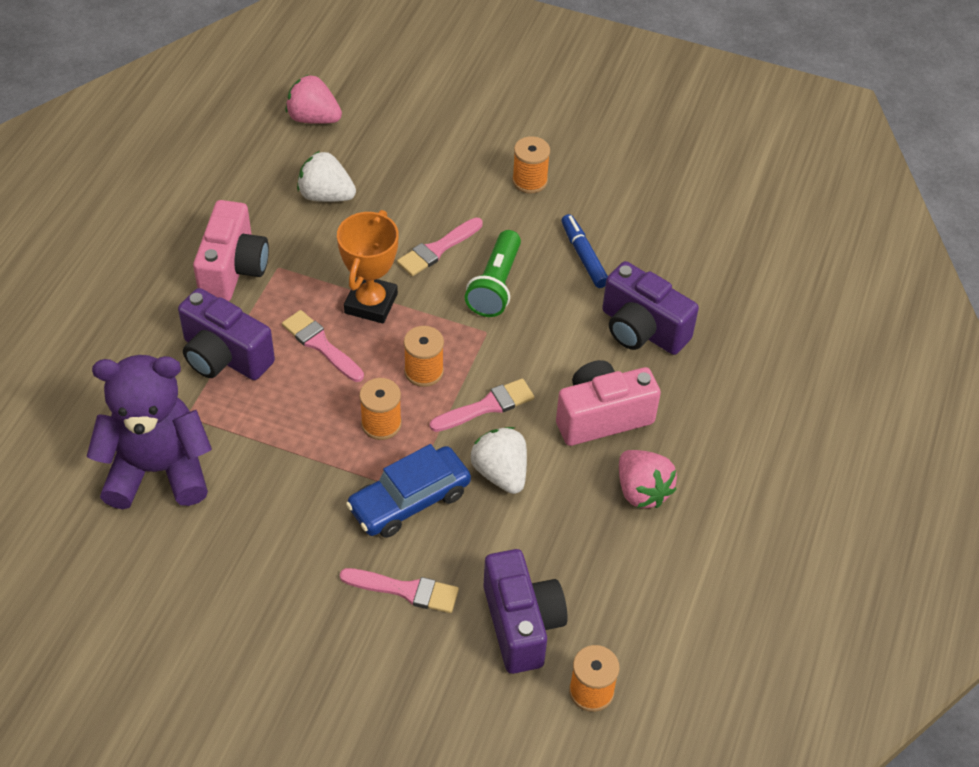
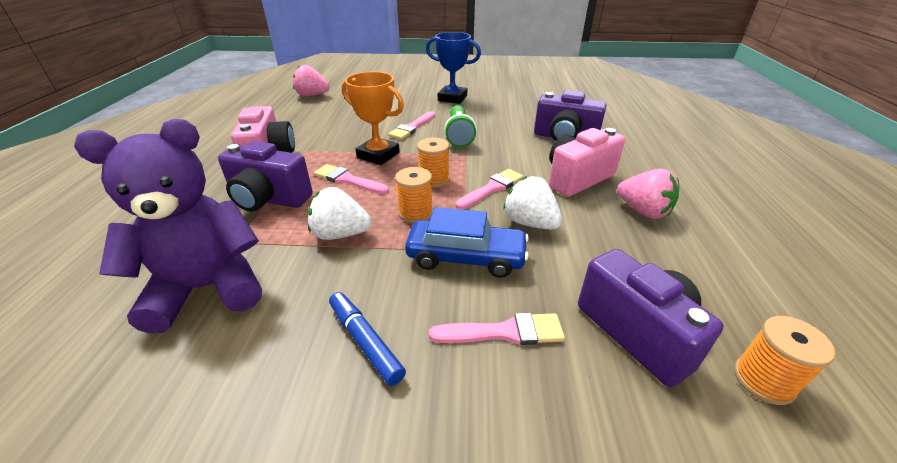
camera: 15 degrees left, 15 degrees down
white strawberry [297,151,356,202] -> white strawberry moved to [308,187,372,240]
orange trophy [337,210,399,324] -> orange trophy turned 60 degrees counterclockwise [342,72,404,165]
blue car [346,444,471,538] -> blue car turned 120 degrees counterclockwise [405,207,529,278]
orange spool [512,136,550,193] -> blue trophy [426,32,481,104]
blue marker [561,214,608,288] -> blue marker moved to [329,292,406,386]

